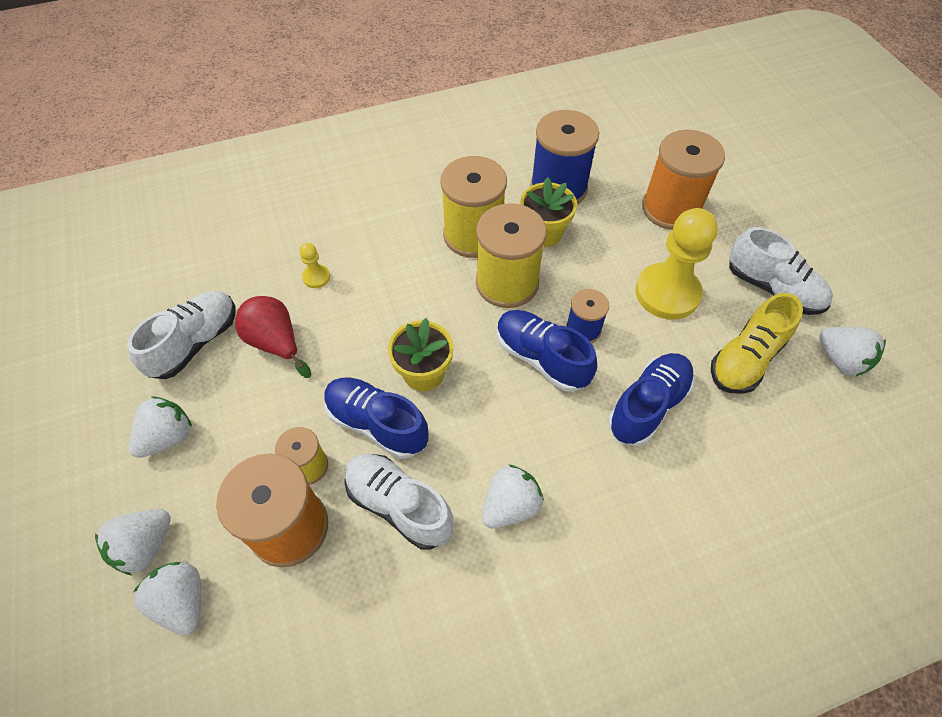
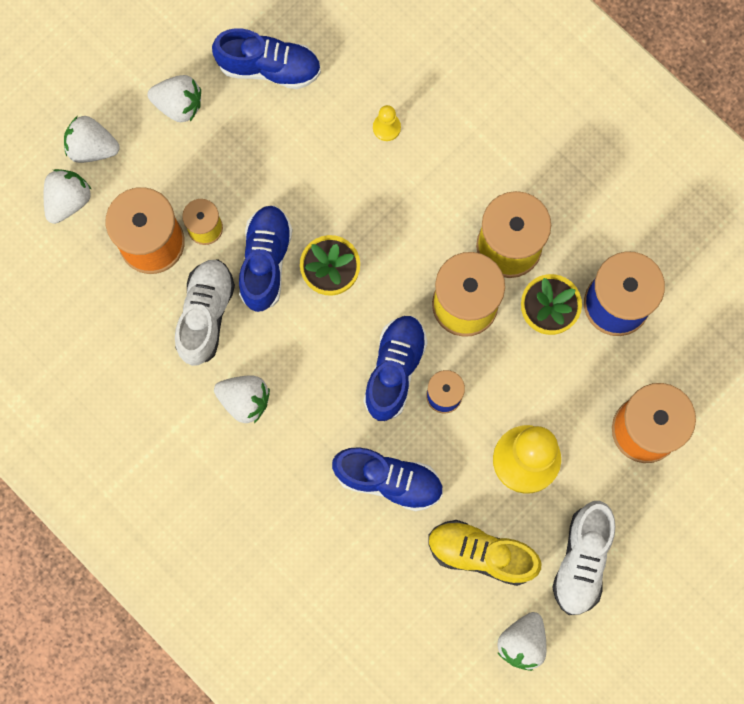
camera: 65 degrees right, 20 degrees up
white shoe [127,291,236,379] -> blue shoe [212,28,321,89]
red pear [235,296,311,378] -> none

